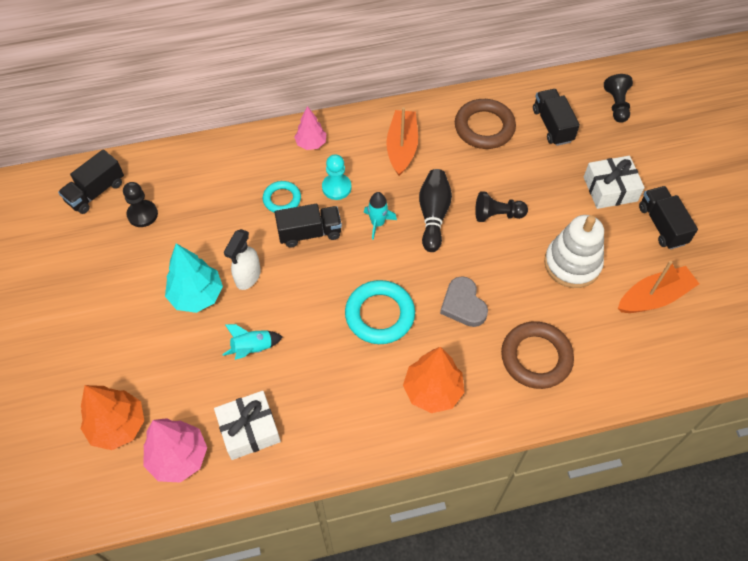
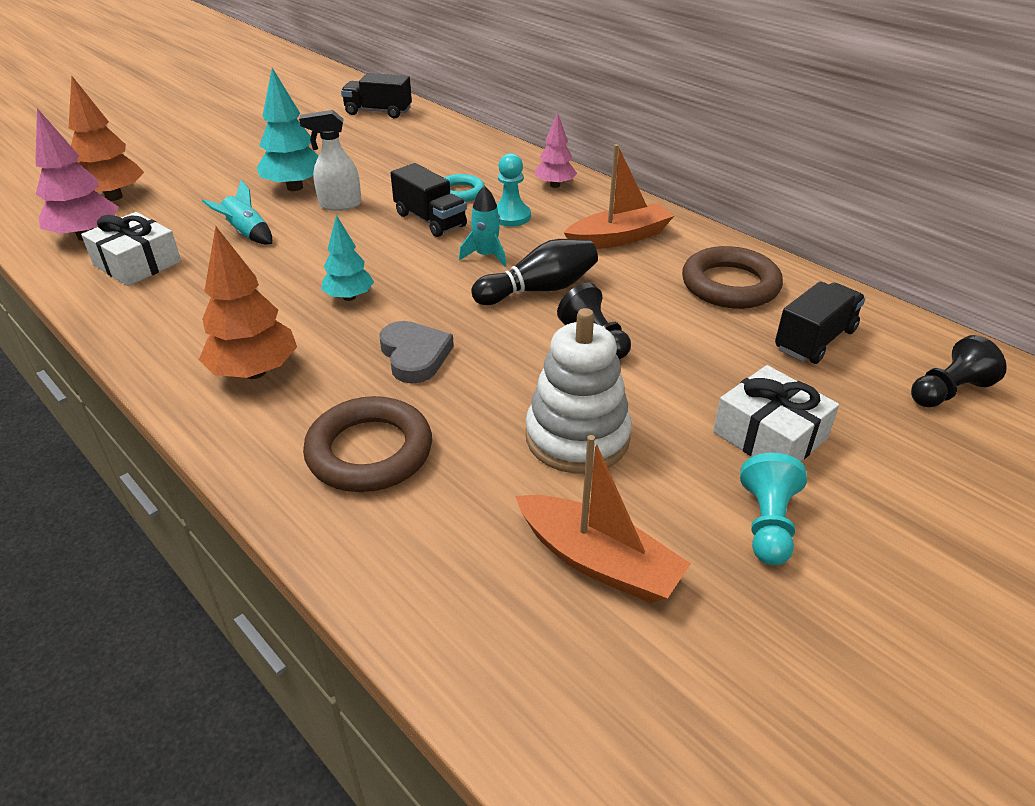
camera: 60 degrees right, 20 degrees down
black pawn [123,182,158,227] -> none
turquoise ring [345,280,415,344] -> turquoise tree [321,215,374,301]
grey heart [440,276,488,327] -> grey heart turned 120 degrees clockwise [379,321,454,384]
black truck [639,186,698,249] -> turquoise pawn [740,453,807,565]

